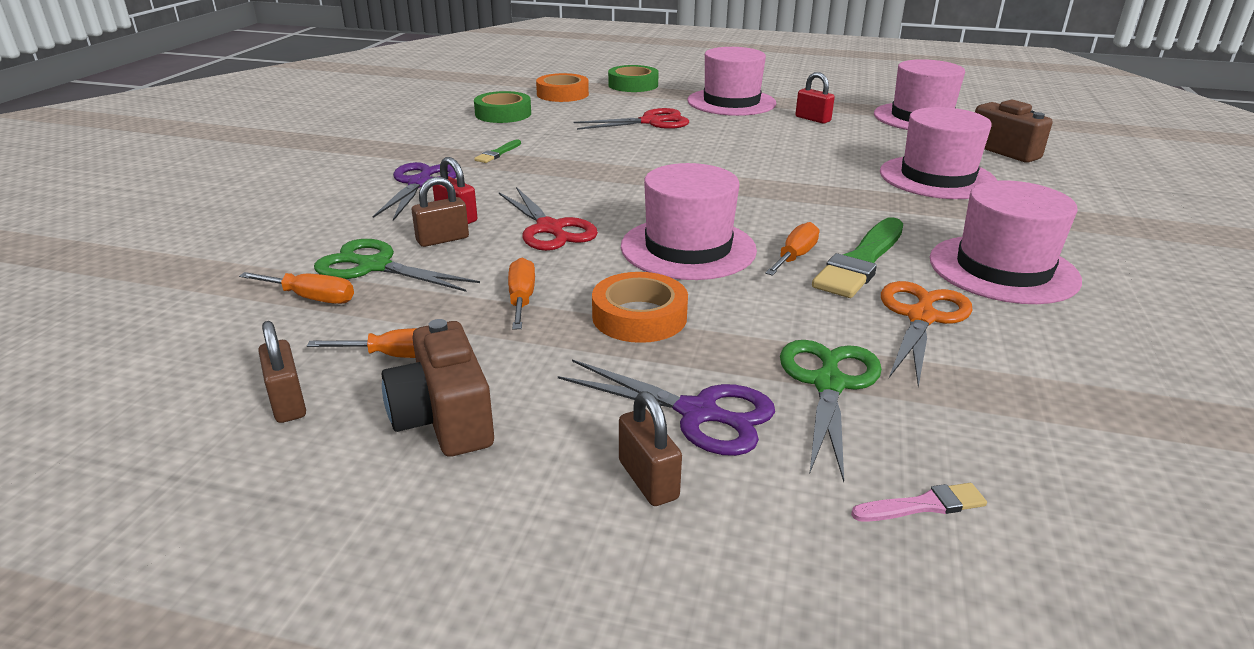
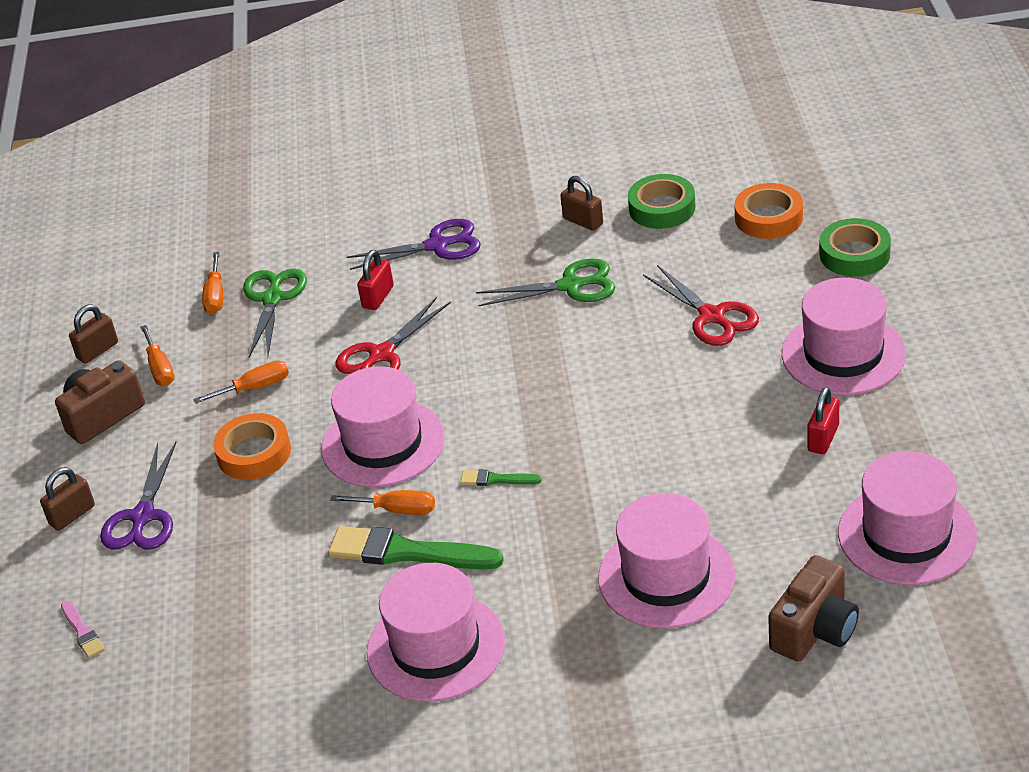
camera: 75 degrees right, 10 degrees up
brown padlock [412,177,469,247] -> brown padlock moved to [560,176,603,231]
green brush [474,139,521,163] -> green brush moved to [460,469,542,486]
green scissors [780,340,882,482] -> green scissors moved to [476,258,615,306]
orange scissors [881,281,973,387] -> none

